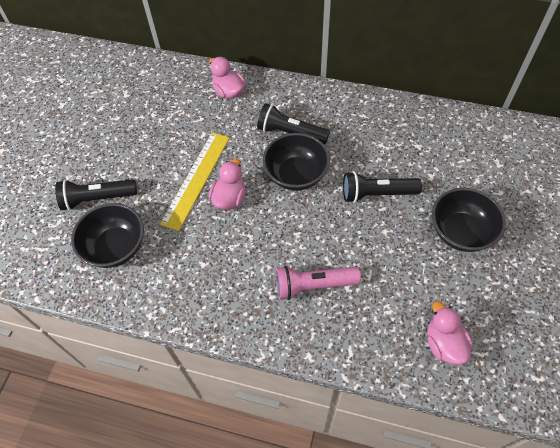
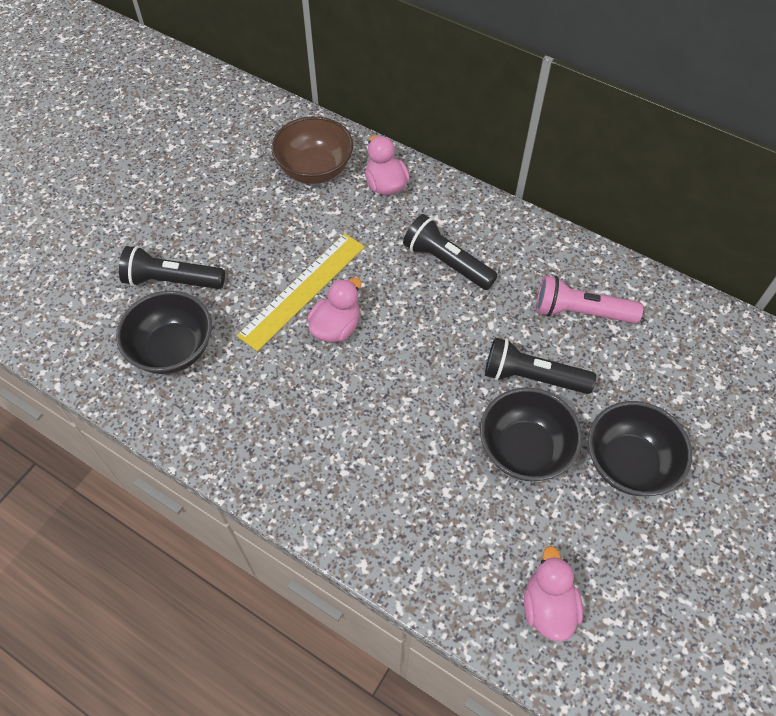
camera: 15 degrees right, 0 degrees up
black bowl [263,133,330,191] -> black bowl moved to [480,388,582,481]
pink flashlight [276,266,361,300] -> pink flashlight moved to [536,275,643,323]
none -> brown bowl [271,116,353,184]

